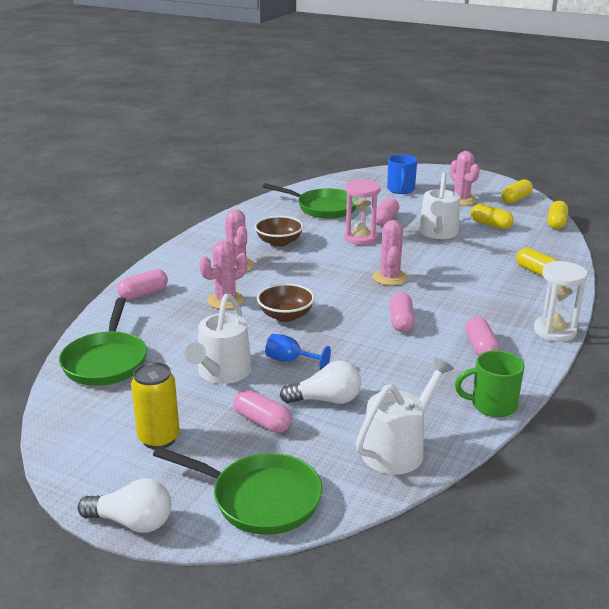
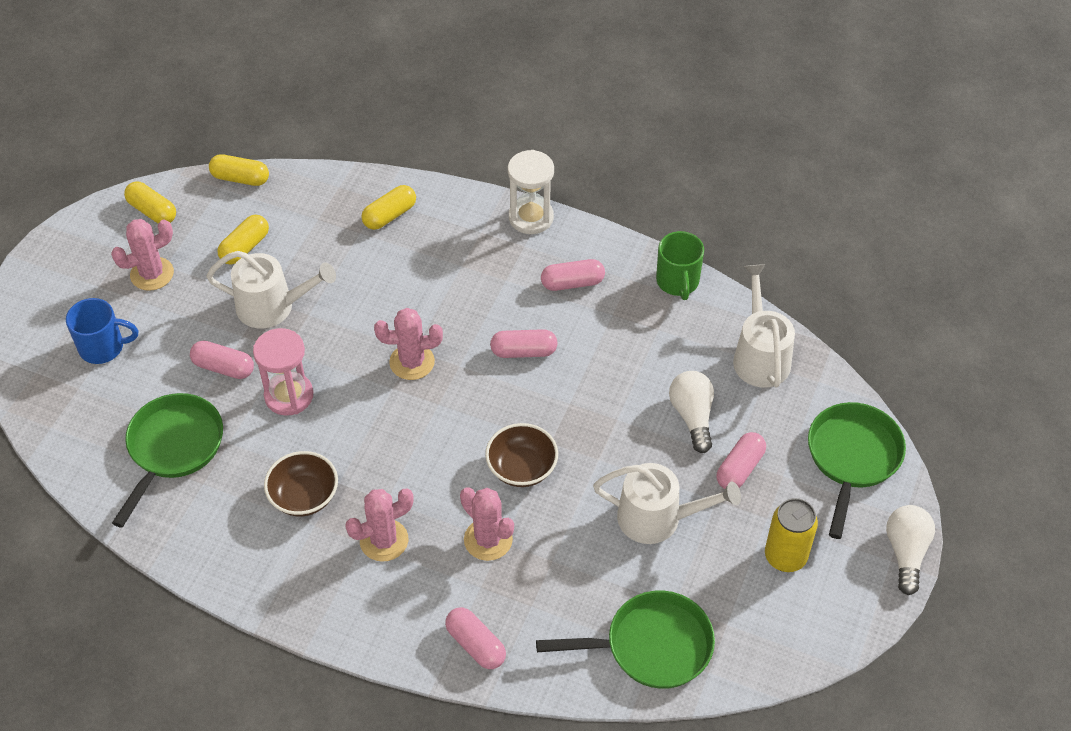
camera: 95 degrees left, 25 degrees up
blue goblet [265,334,331,370] -> none
white watering can [356,357,454,475] -> white watering can turned 45 degrees clockwise [733,264,795,388]

